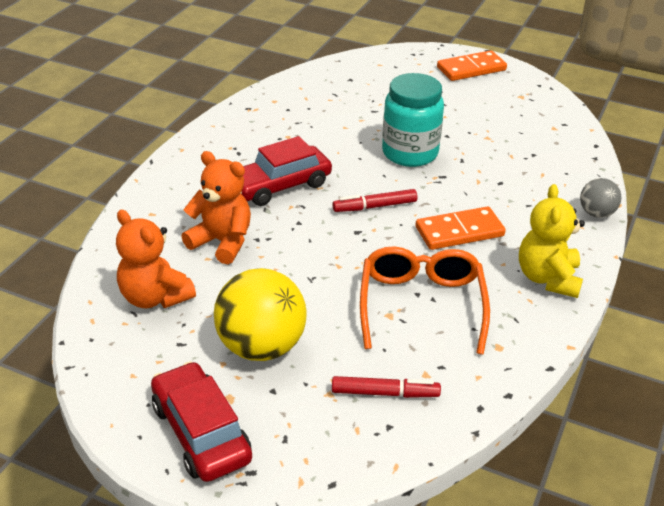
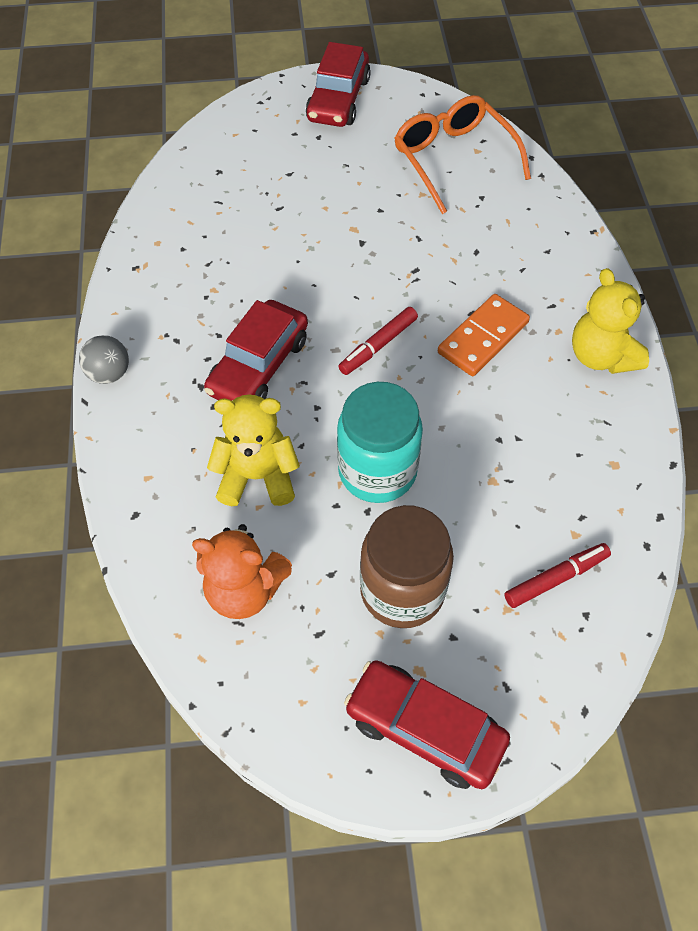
camera: 30 degrees left, 20 degrees up
orange teddy bear [181,151,251,264] -> yellow teddy bear [207,394,300,506]
yellow ball [214,268,307,361] -> brown jar [360,505,454,628]
orange glasses [360,247,490,355] -> orange glasses moved to [394,95,531,214]
turquoise jar [382,73,444,167] -> turquoise jar moved to [337,382,423,503]
orange domino [437,50,507,81] -> red car [306,42,371,127]
grey ball [580,178,621,218] -> grey ball moved to [79,335,129,384]

